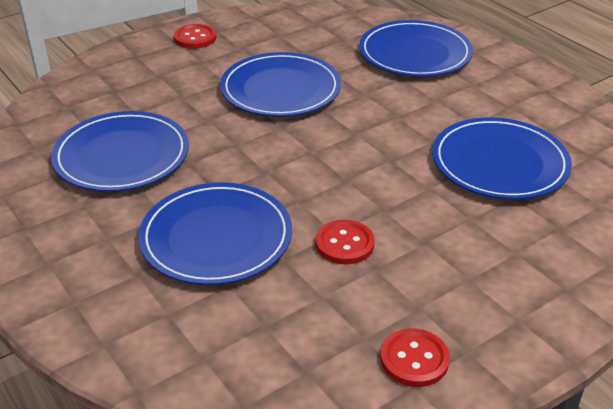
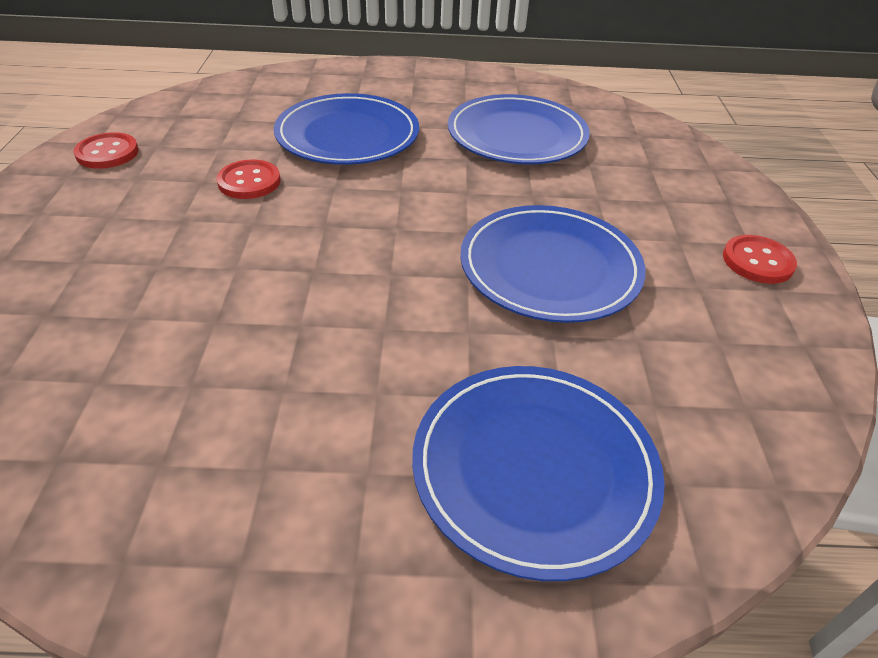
camera: 125 degrees right, 5 degrees up
blue plate [432,117,572,200] -> none

